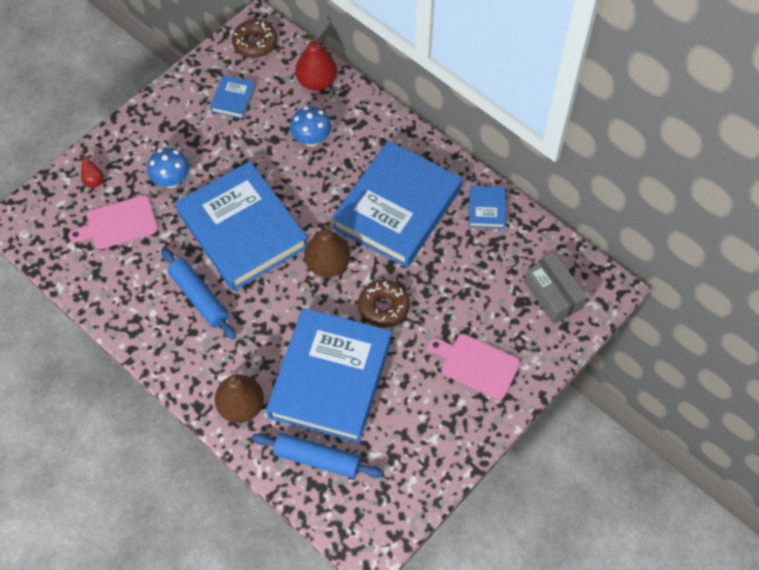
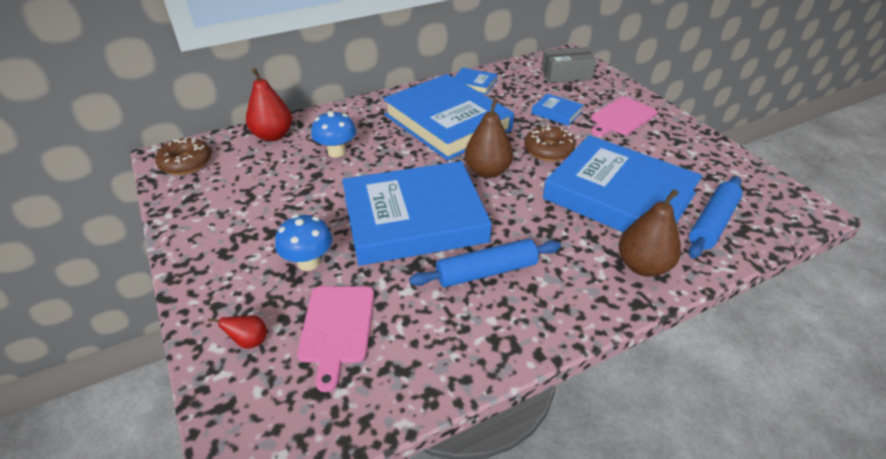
camera: 70 degrees left, 20 degrees down
blue book [210,75,255,119] -> blue book moved to [531,93,584,126]

